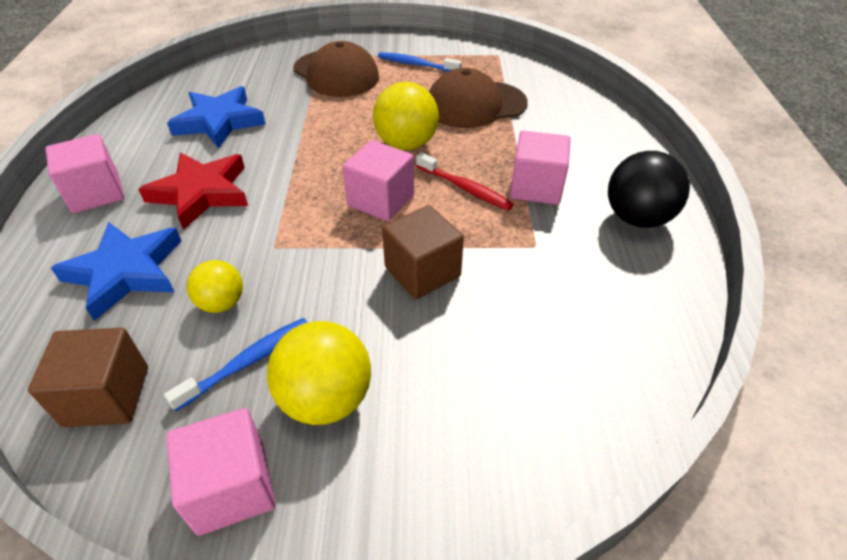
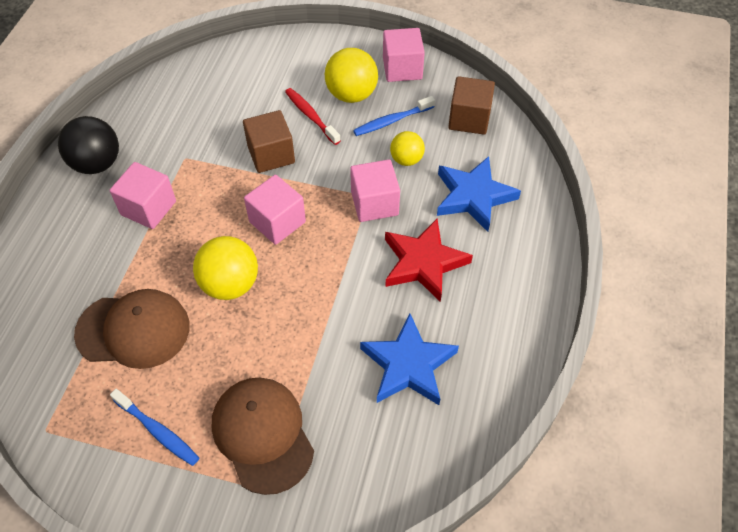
camera: 165 degrees left, 10 degrees up
pink cube [45,134,124,213] -> pink cube moved to [350,160,400,222]
red toothbrush [416,152,514,211] -> red toothbrush moved to [285,88,341,145]

